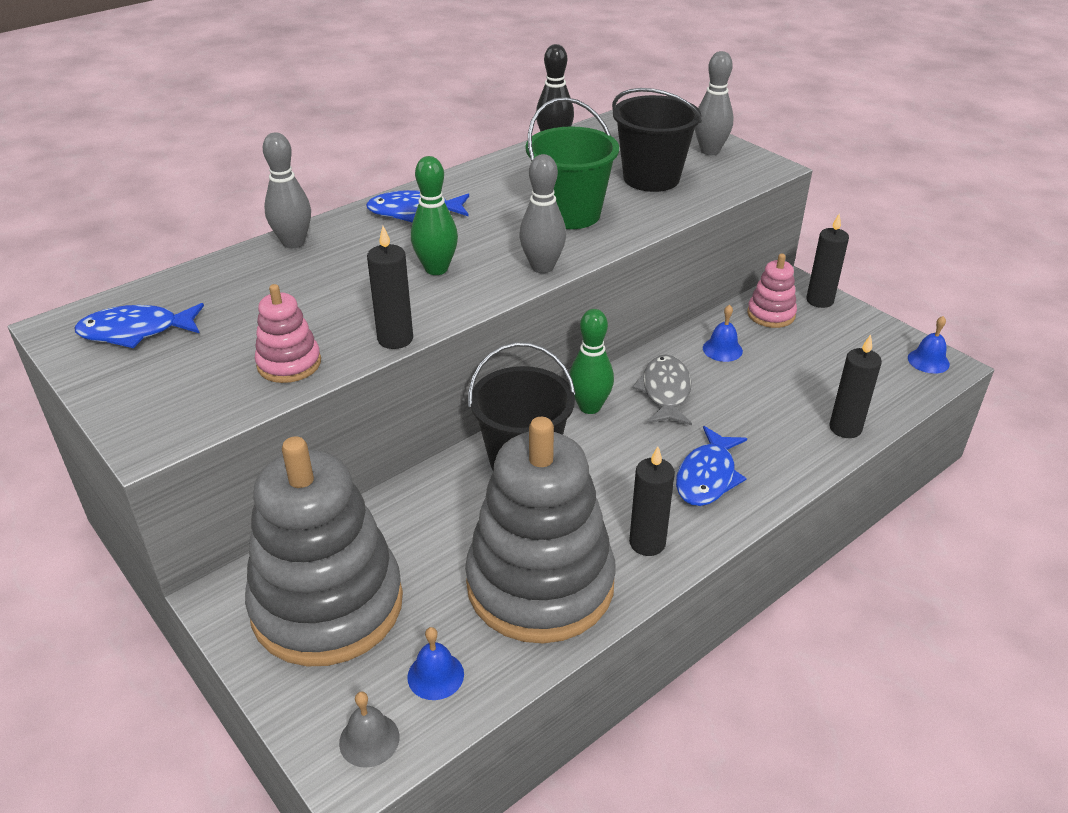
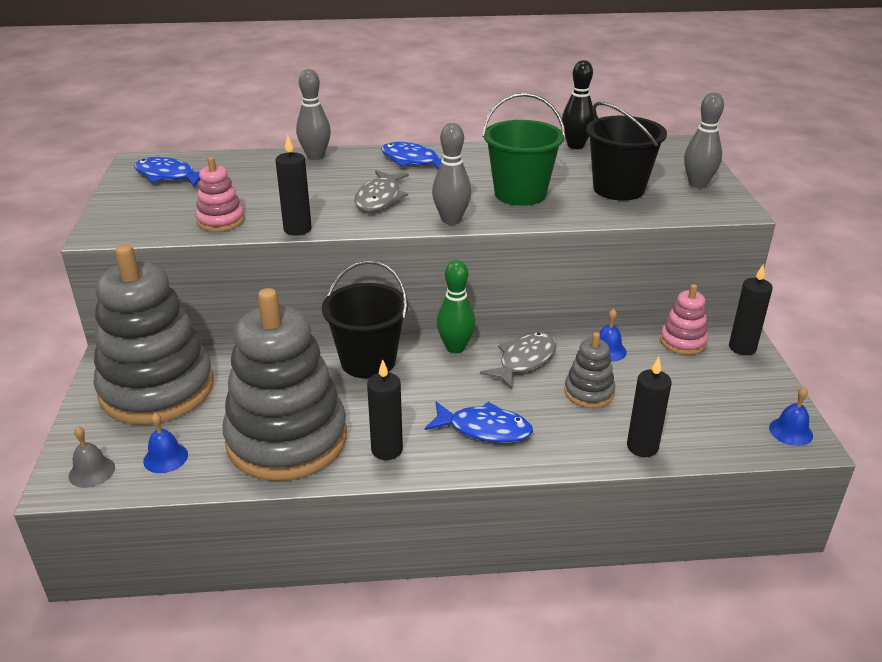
camera: 35 degrees right, 5 degrees down
green bowling pin [411,156,458,275] -> grey fish [355,170,409,211]
blue fish [676,426,747,506] -> blue fish turned 135 degrees counterclockwise [425,402,533,443]
none -> grey stacking toy [564,332,615,408]

